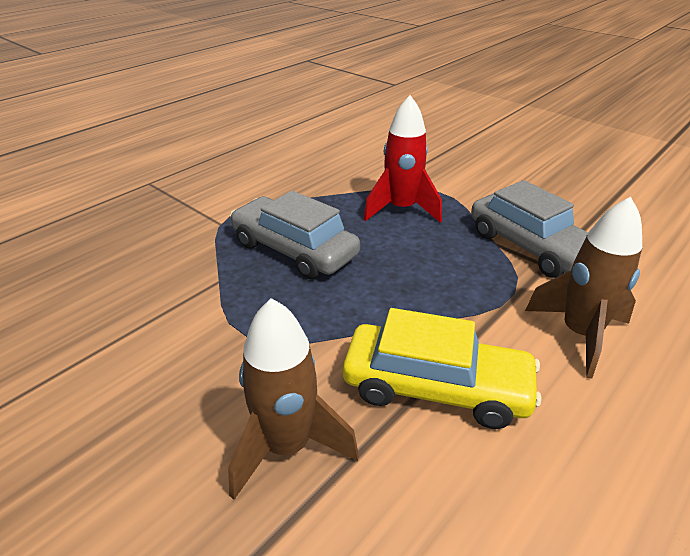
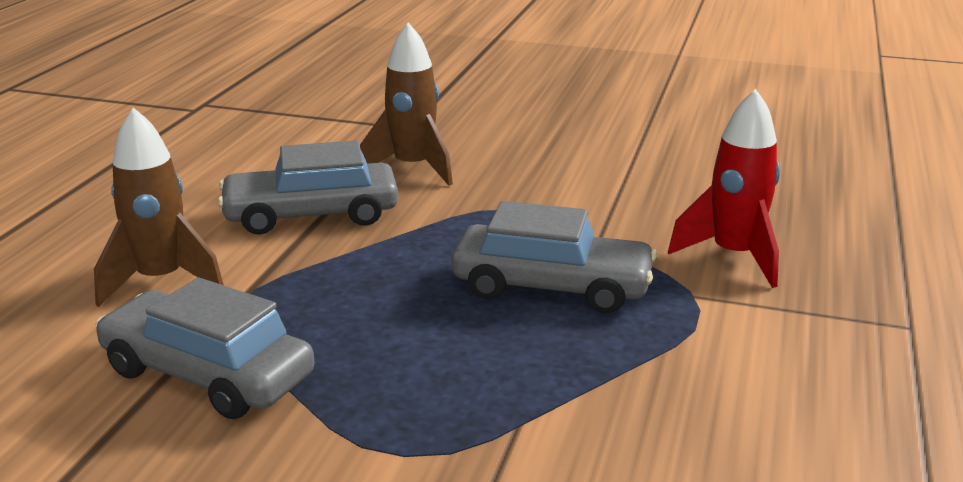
camera: 155 degrees right, 10 degrees down
yellow car [343,308,542,429] -> grey car [218,140,398,235]
red rocket [363,95,442,223] -> red rocket moved to [668,89,780,288]

